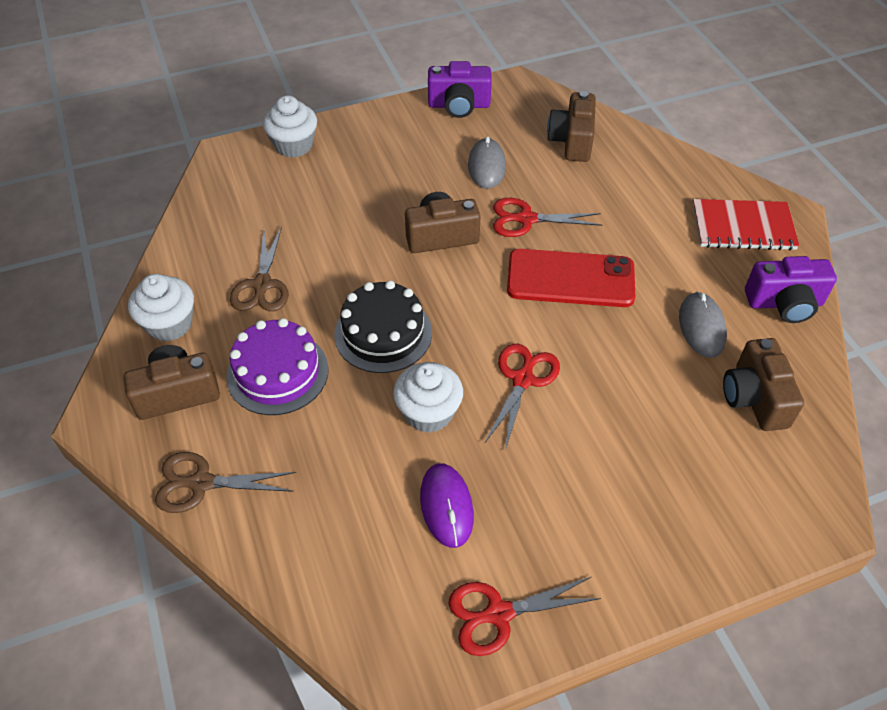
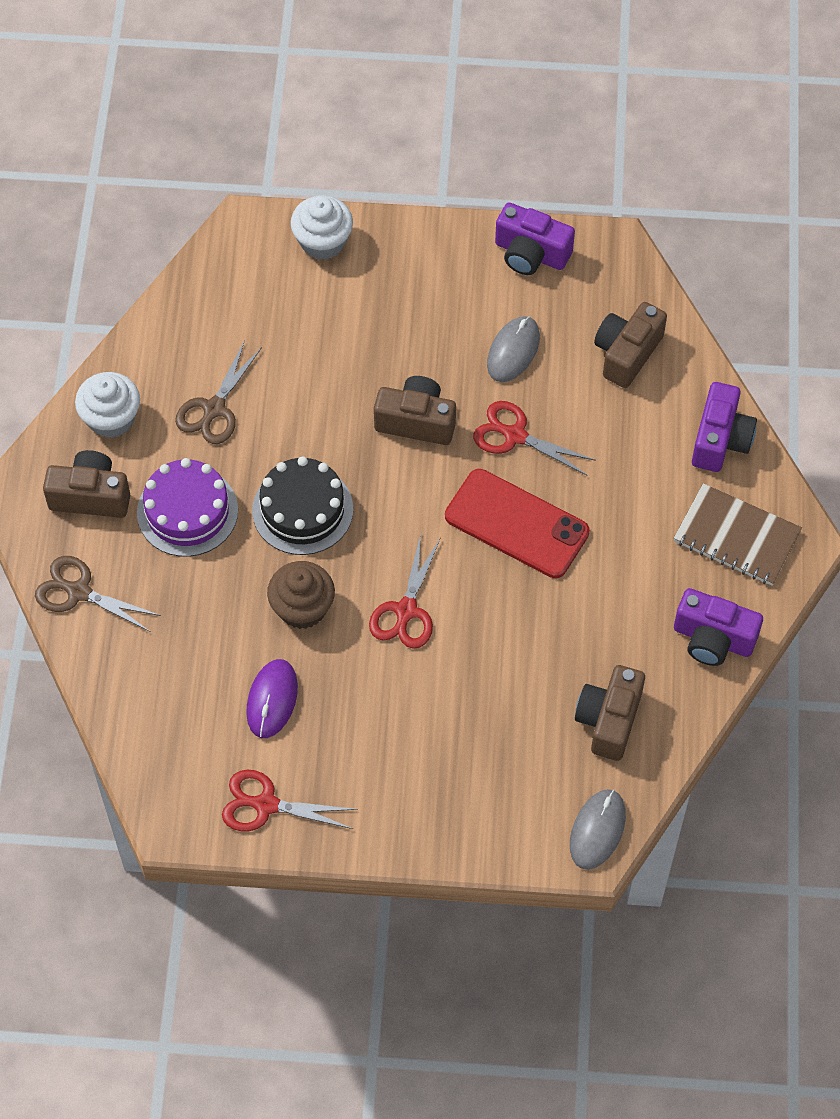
camera: 25 degrees right, 10 degrees up
white cupcake [393,362,463,433] -> brown cupcake [267,561,335,629]
red scissors [484,344,560,450] -> red scissors turned 150 degrees clockwise [369,534,441,649]
grey mouse [679,291,727,358] -> grey mouse moved to [570,789,626,870]
red notebook [693,199,800,251] -> brown notebook [674,483,802,586]
none -> purple camera [692,382,757,472]

